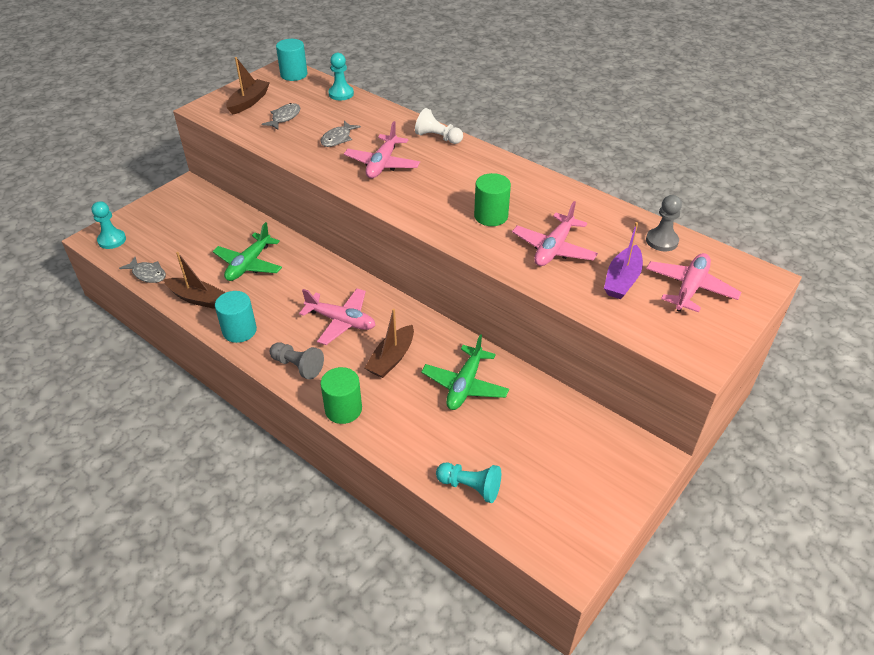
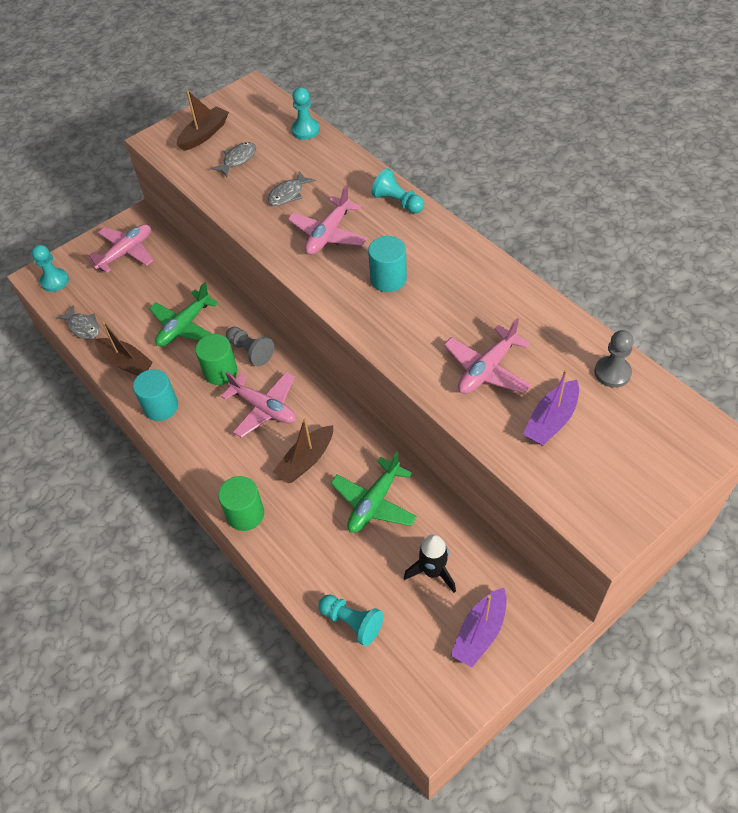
camera: 15 degrees right, 10 degrees up
grey pawn [270,342,324,380] -> grey pawn moved to [226,327,274,366]
turquoise cylinder [276,39,307,81] -> turquoise cylinder moved to [368,236,407,292]
white pawn [415,108,463,144] -> turquoise pawn [371,168,424,213]
green cylinder [474,173,511,226] -> green cylinder moved to [195,334,237,385]
pink plane [646,253,741,312] -> pink plane moved to [87,224,154,273]
none -> black rocket [404,534,456,593]
none -> purple boat [451,588,507,668]

